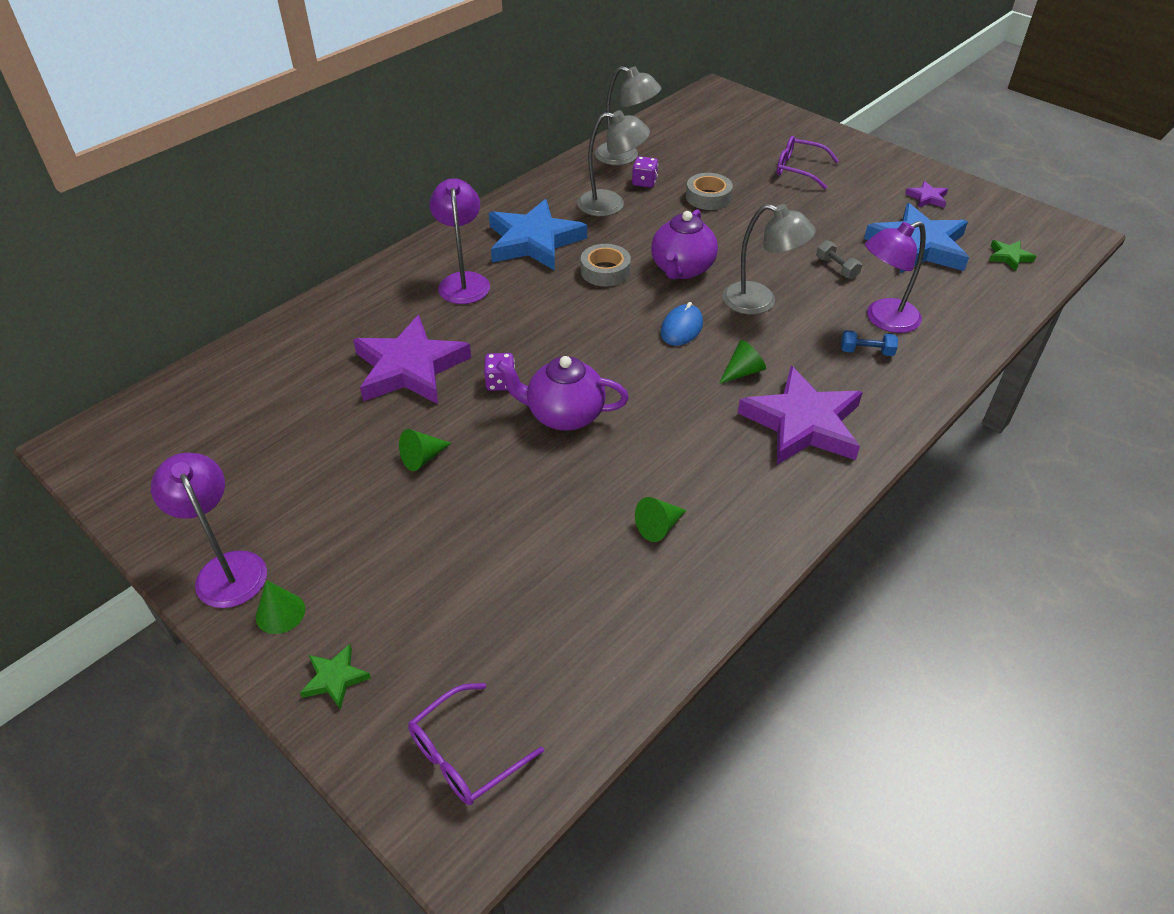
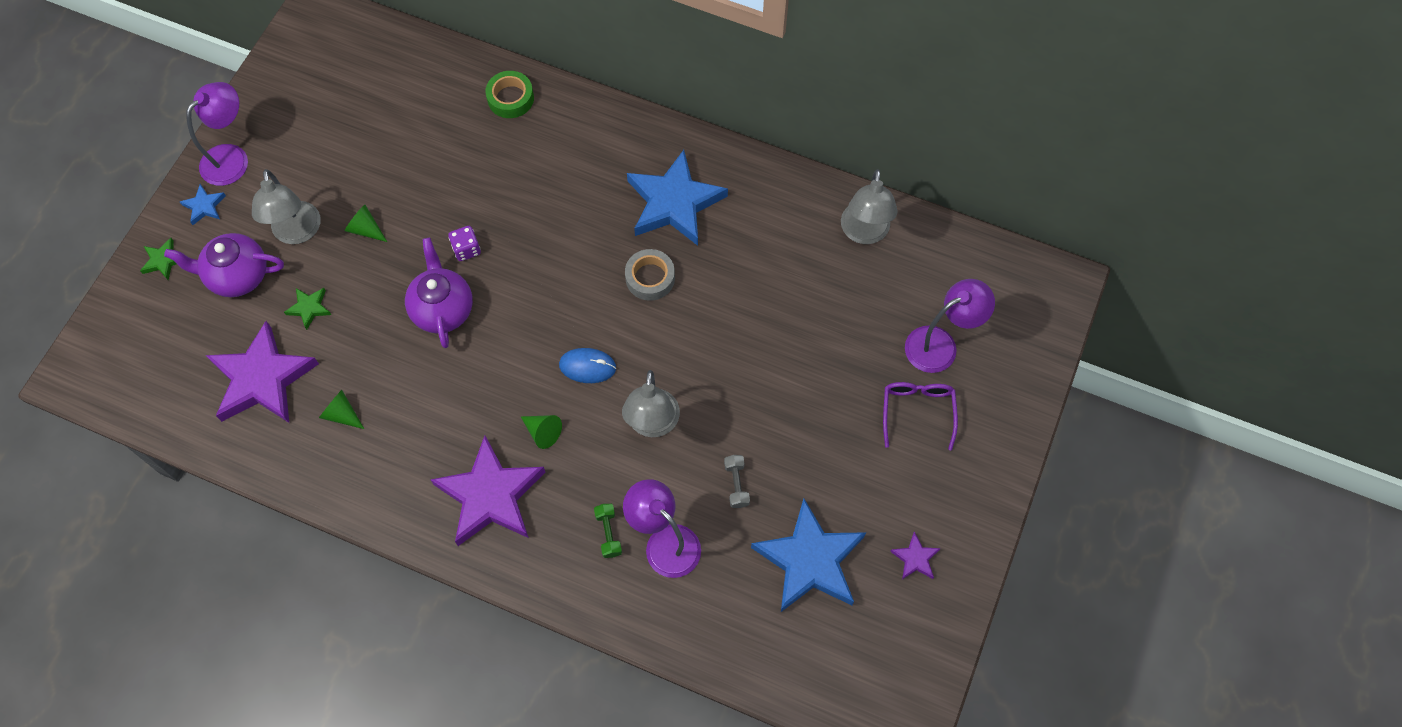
camera: 70 degrees right, 20 degrees up
green cone [256,580,305,634] -> blue star [180,184,226,225]
purple star [353,315,471,404] -> purple star moved to [206,321,319,423]
purple glasses [408,683,544,805] -> none
purple lamp [429,178,490,304] -> purple lamp moved to [905,279,995,373]
grey lamp [577,110,650,216] -> grey lamp moved to [252,169,321,244]
purple dice [632,156,658,188] -> none
purple teapot [651,209,718,279] -> purple teapot moved to [164,233,284,297]
grey tape [686,173,733,210] -> none
grey dumbbell [816,240,862,279] -> grey dumbbell turned 45 degrees counterclockwise [724,455,750,508]
blue dumbbell [841,330,898,356] -> green dumbbell [594,504,622,558]
green star [989,240,1036,271] -> green star moved to [284,288,331,330]
none -> green tape [485,71,534,118]

